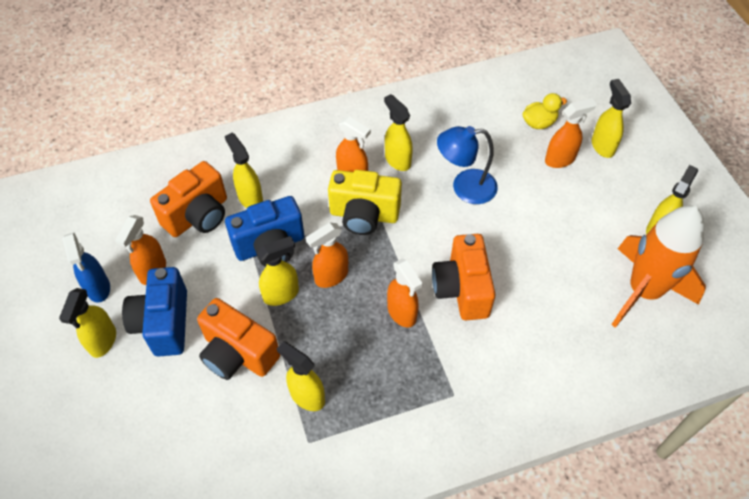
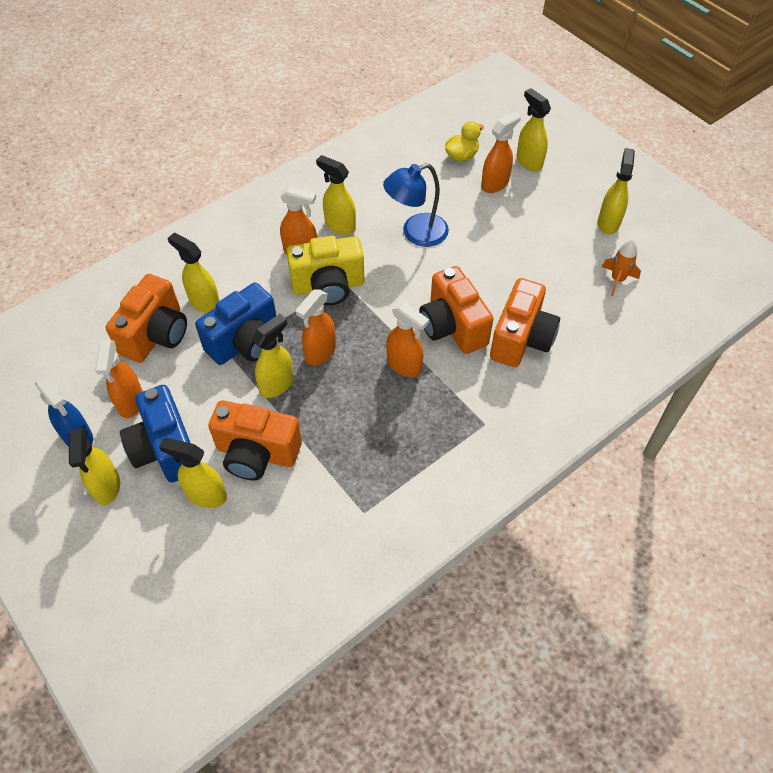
camera: 20 degrees left, 0 degrees up
yellow spray bottle [277,341,325,411] -> yellow spray bottle moved to [159,438,227,508]
orange rocket [611,206,706,328] -> orange rocket [602,239,641,296], size x0.42
none -> orange camera [490,278,560,367]

